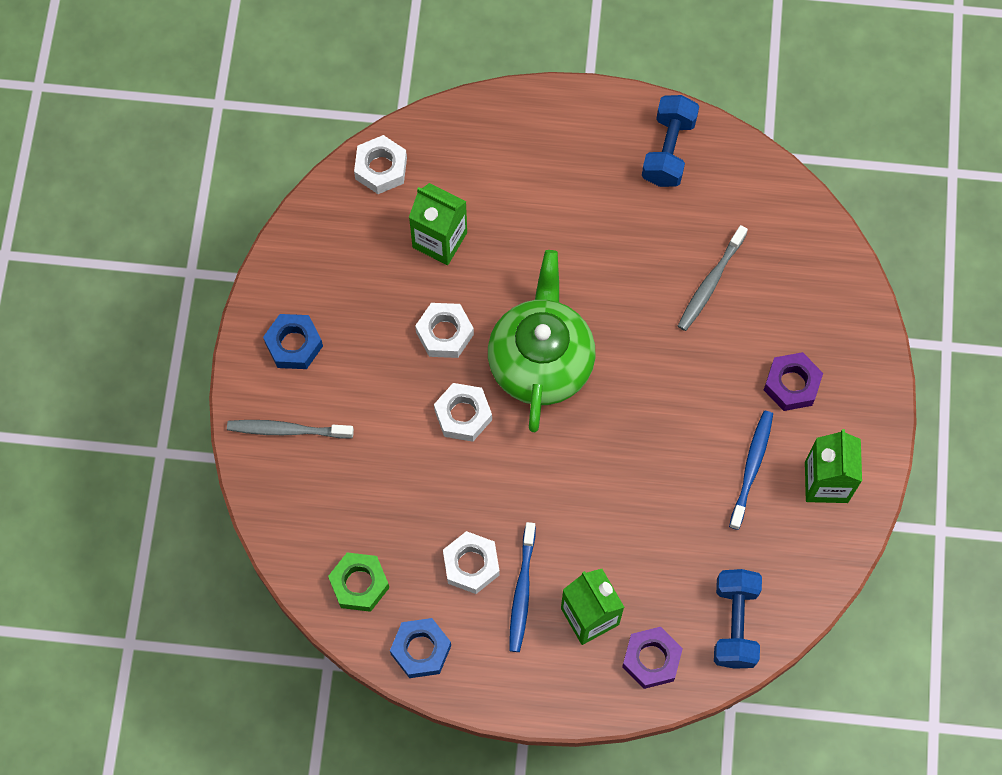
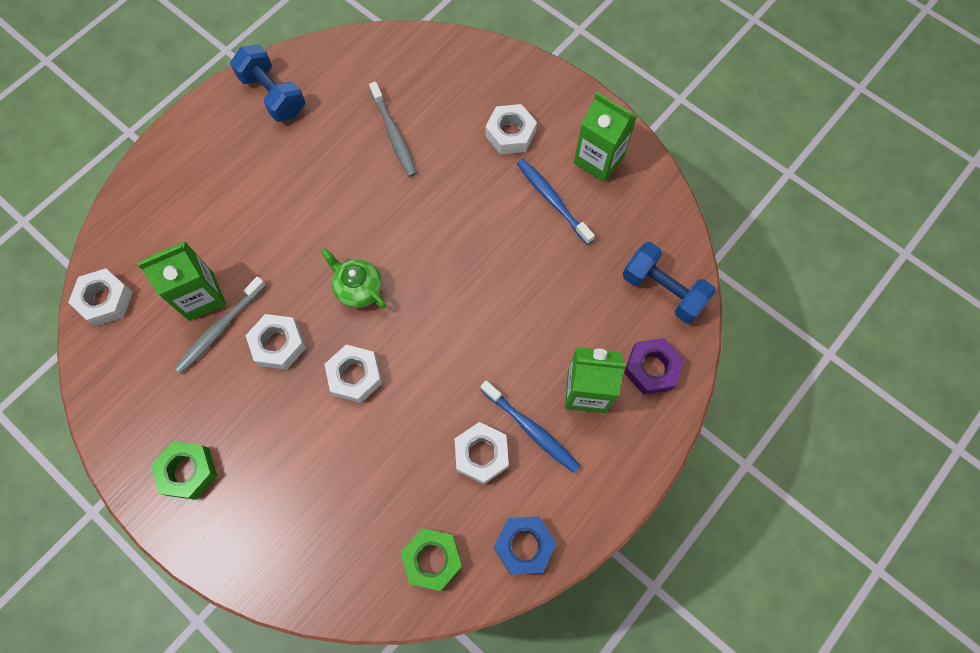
camera: 55 degrees left, 0 degrees up
grey toothbrush [227,420,354,439] -> grey toothbrush moved to [174,276,266,374]
blue nut [263,314,323,369] -> green nut [151,441,217,500]
green teapot [488,250,596,432] -> green teapot [321,248,386,309], size x0.49
purple nut [764,352,823,411] -> white nut [485,104,537,154]

